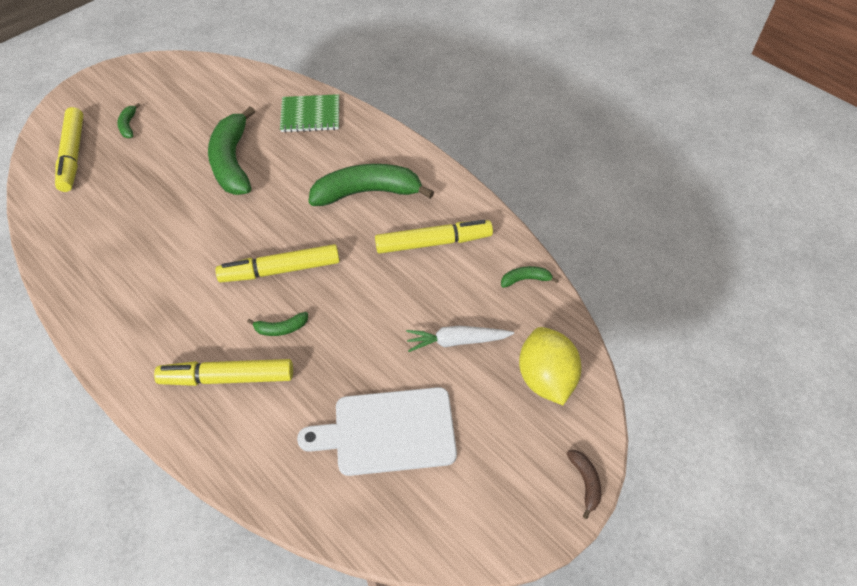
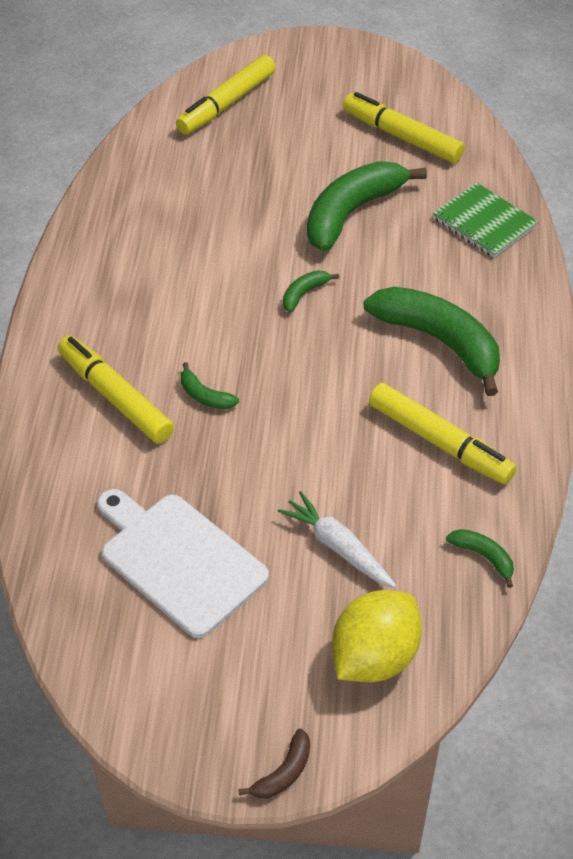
camera: 50 degrees right, 5 degrees down
green banana [117,103,141,138] -> green banana moved to [283,270,339,312]
yellow marker [215,244,340,282] -> yellow marker moved to [343,92,465,163]

